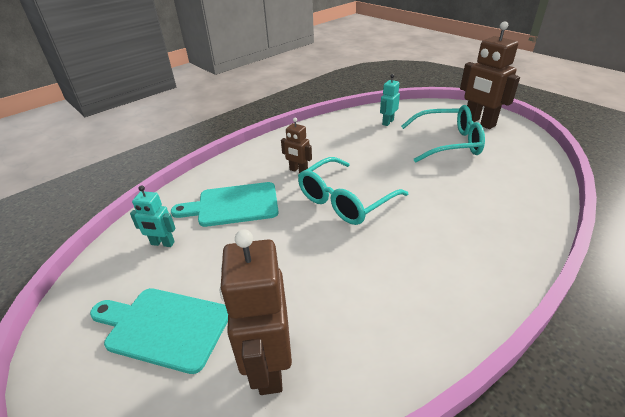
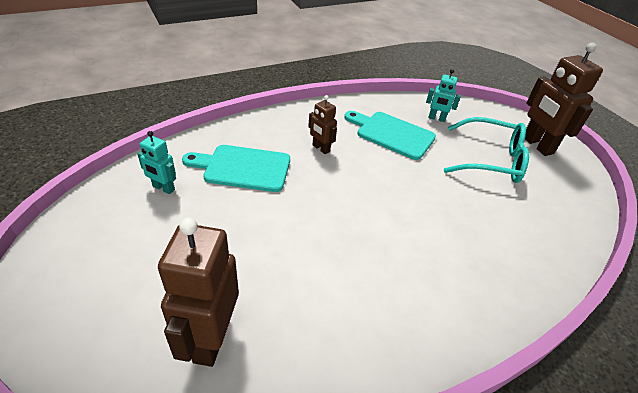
camera: 10 degrees right, 5 degrees up
turquoise cutting board [90,288,228,374] -> turquoise cutting board moved to [345,111,436,160]
turquoise glasses [298,157,408,225] -> none
turquoise robot [380,74,400,126] -> turquoise robot turned 120 degrees counterclockwise [426,69,461,122]

